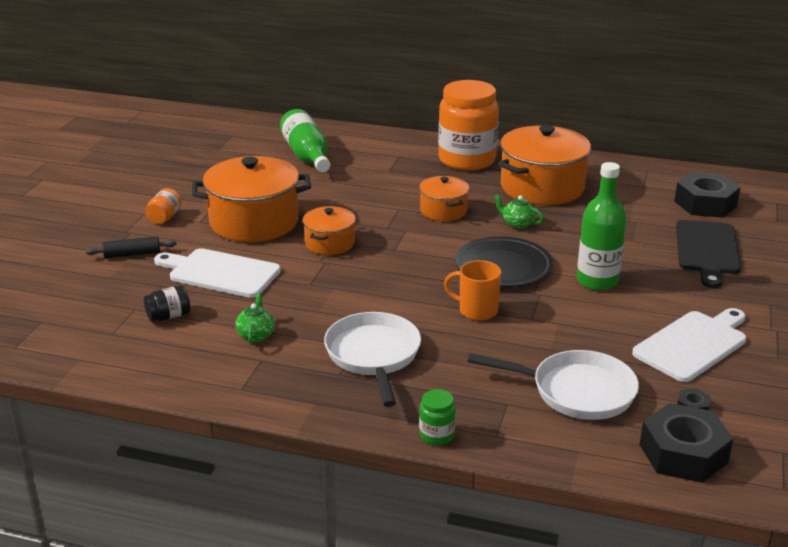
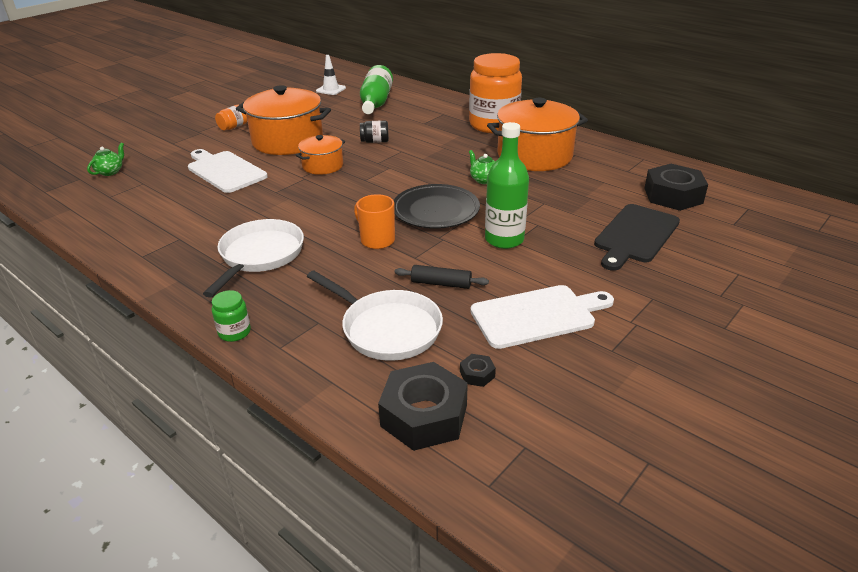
camera: 25 degrees right, 5 degrees up
black rolling pin [86,237,176,258] -> black rolling pin moved to [395,265,489,289]
black jar [144,285,190,322] -> black jar moved to [360,121,389,143]
green teapot [235,293,275,344] -> green teapot moved to [87,143,124,176]
orange pot [419,176,469,221] -> none
none -> white traffic cone [316,55,346,95]

